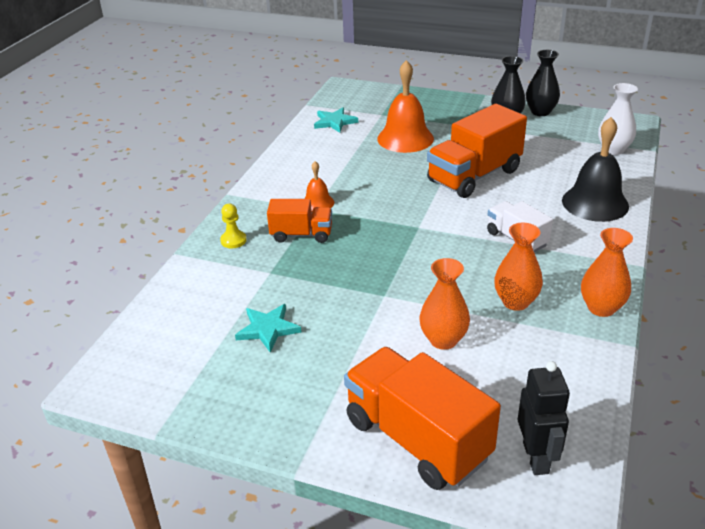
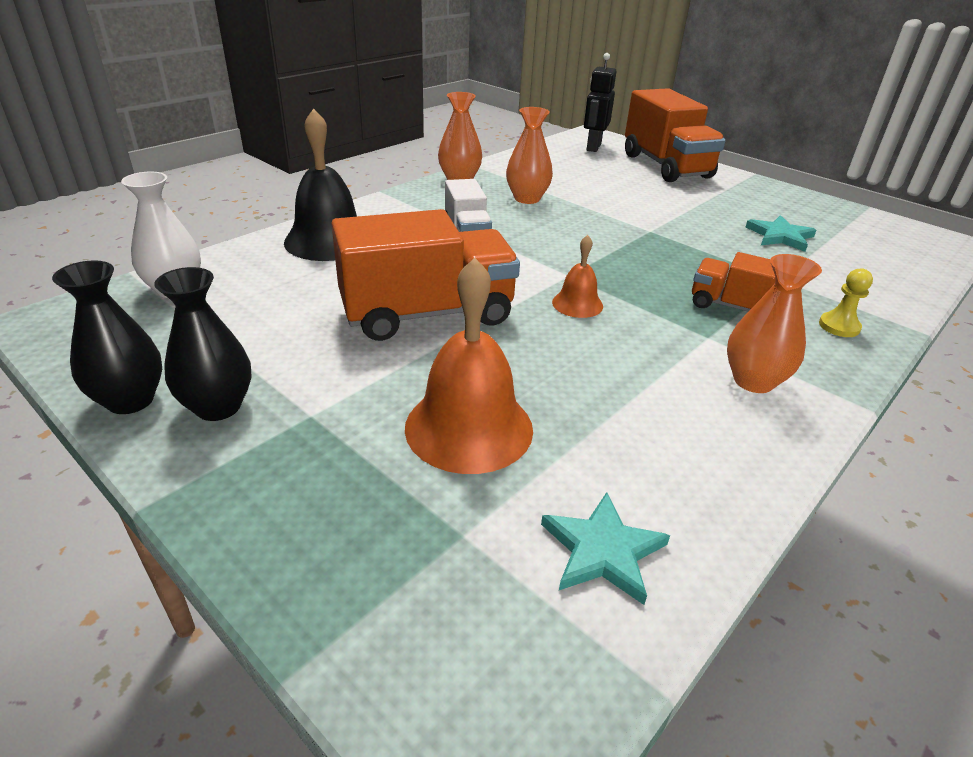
camera: 160 degrees left, 0 degrees up
orange bell [304,161,334,211] -> orange bell moved to [552,235,603,318]
orange vase [420,258,470,350] -> orange vase moved to [727,254,822,393]

